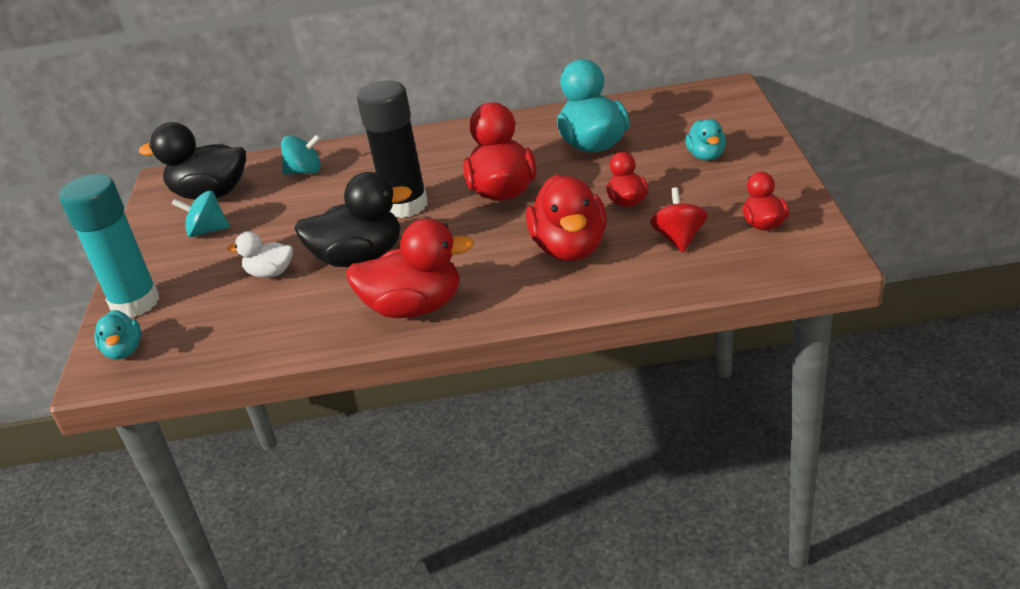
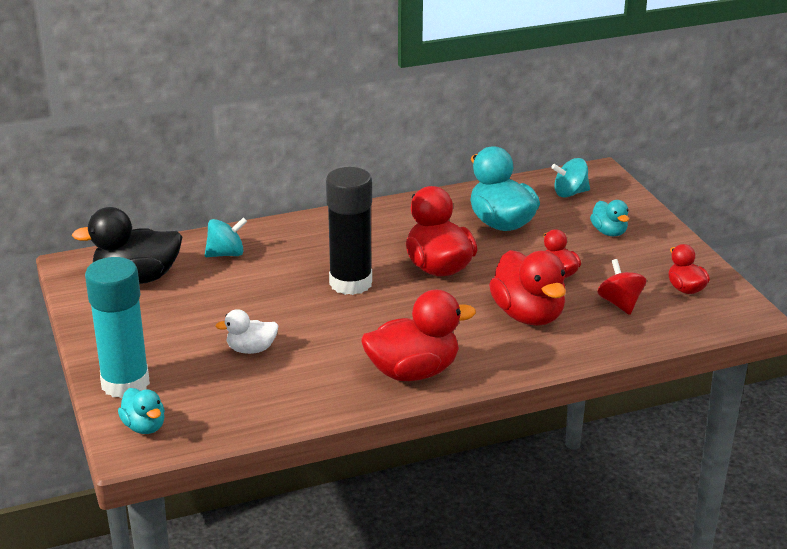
camera: 20 degrees left, 5 degrees down
turquoise spinning top [172,191,230,237] -> turquoise spinning top moved to [551,158,590,197]
black duck [294,172,412,267] -> none

